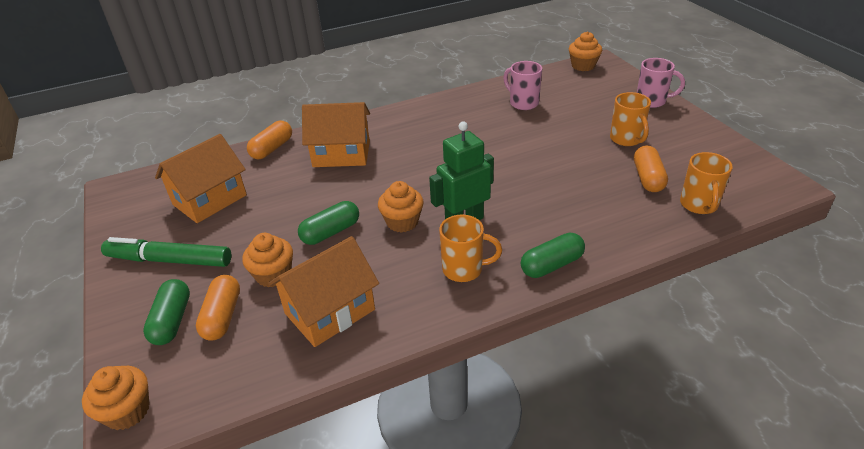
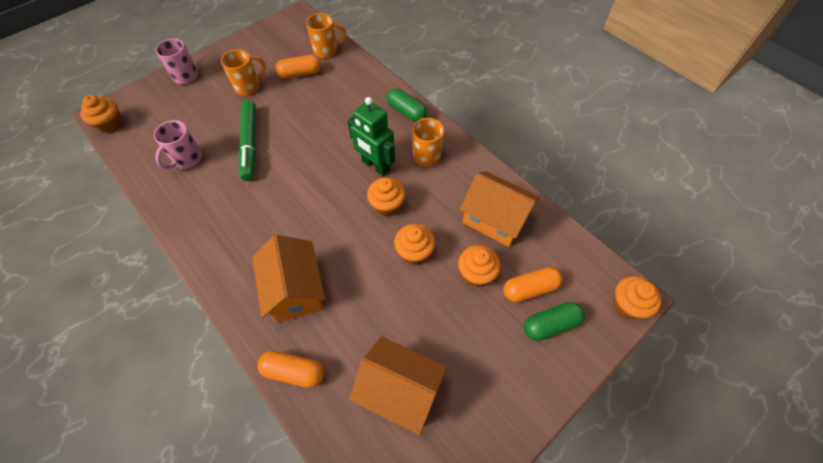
camera: 110 degrees left, 20 degrees up
green marker [101,237,231,267] -> green marker moved to [238,100,256,181]
green capsule [298,201,359,245] -> orange cupcake [394,224,436,265]

